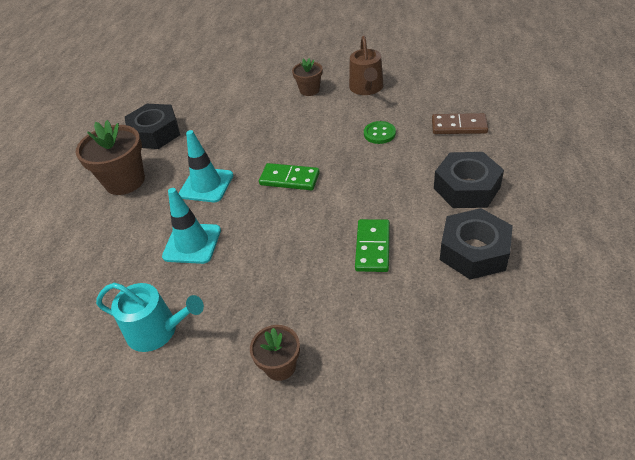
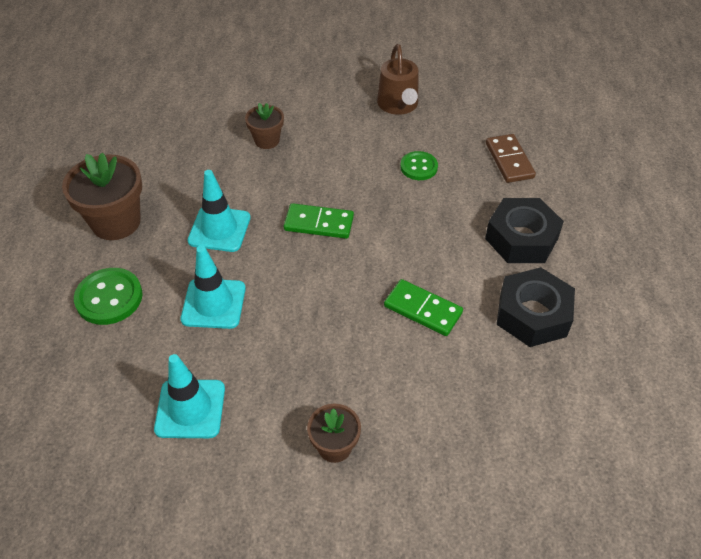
camera: 10 degrees left, 5 degrees up
turquoise watering can [96,283,204,352] -> turquoise traffic cone [154,354,225,438]
black nut [125,104,180,149] -> none
brown flower pot [292,58,323,96] -> brown flower pot moved to [245,103,284,149]
green domino [355,219,390,272] -> green domino turned 60 degrees counterclockwise [384,279,463,336]
brown domino [432,113,488,134] -> brown domino turned 75 degrees clockwise [486,134,536,183]
none -> green button [74,268,143,325]

